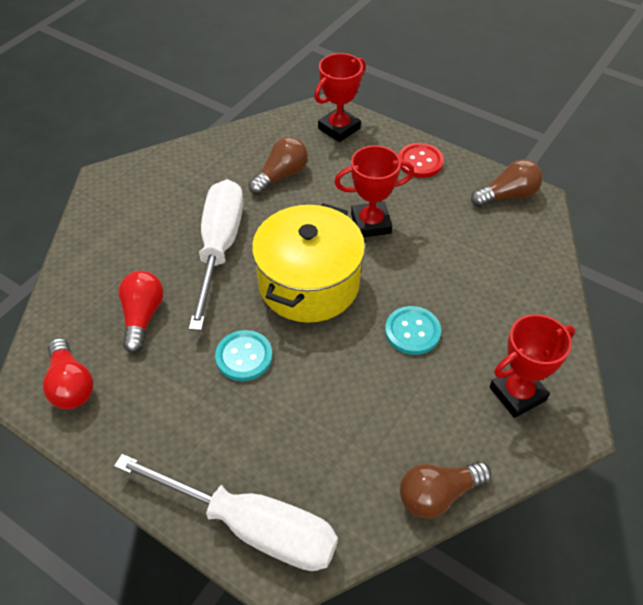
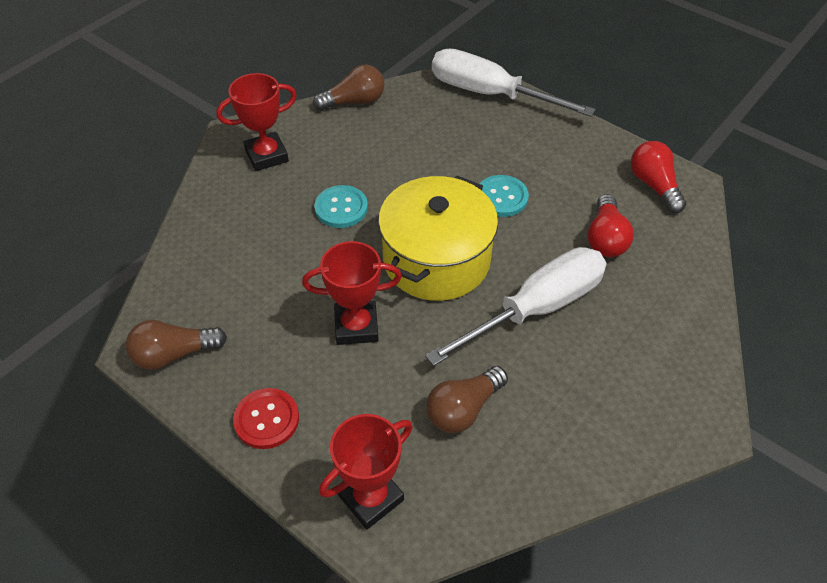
camera: 175 degrees left, 0 degrees up
white screwdriver [189,179,243,331] -> white screwdriver turned 135 degrees counterclockwise [425,247,607,366]

